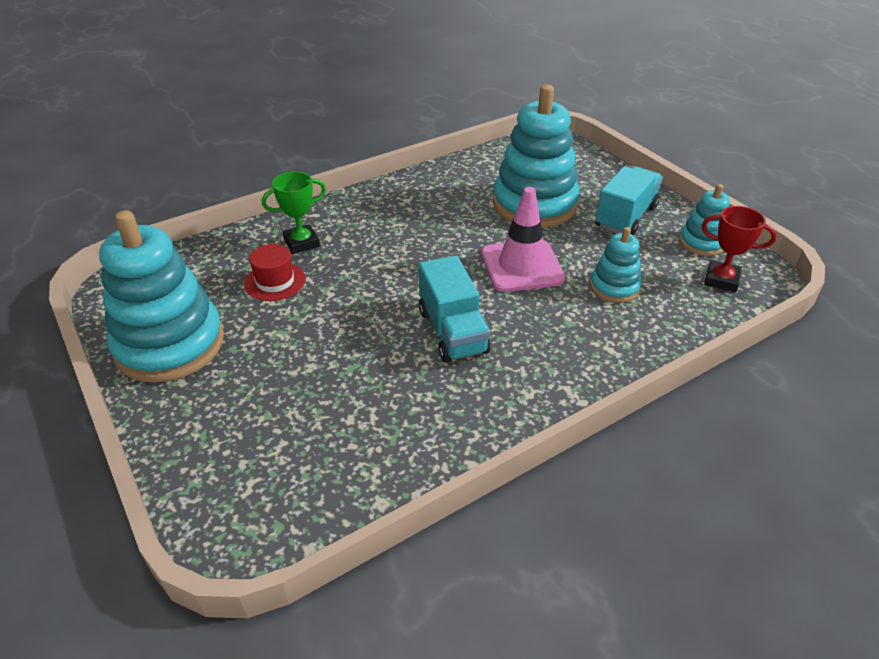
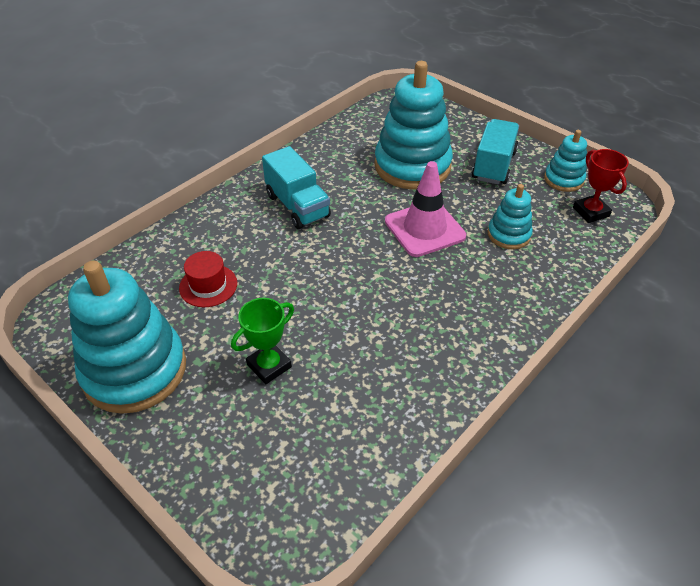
camera: 15 degrees left, 5 degrees up
green trophy [262,172,326,254] -> green trophy moved to [231,298,294,384]
turquoise truck [419,255,490,363] -> turquoise truck moved to [262,146,331,229]
red trophy [701,206,777,292] -> red trophy turned 60 degrees clockwise [573,149,629,223]

